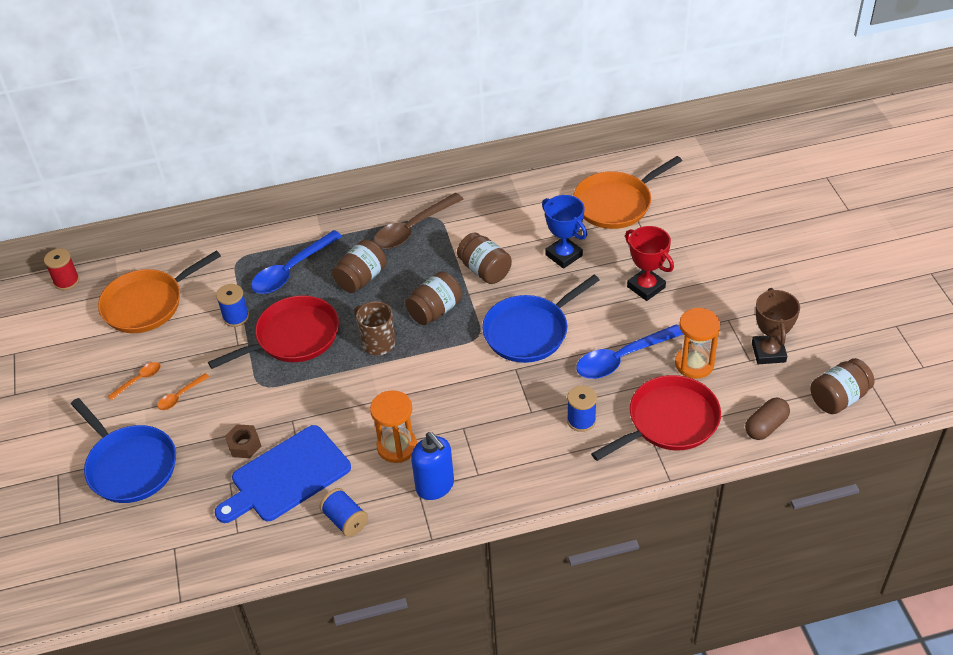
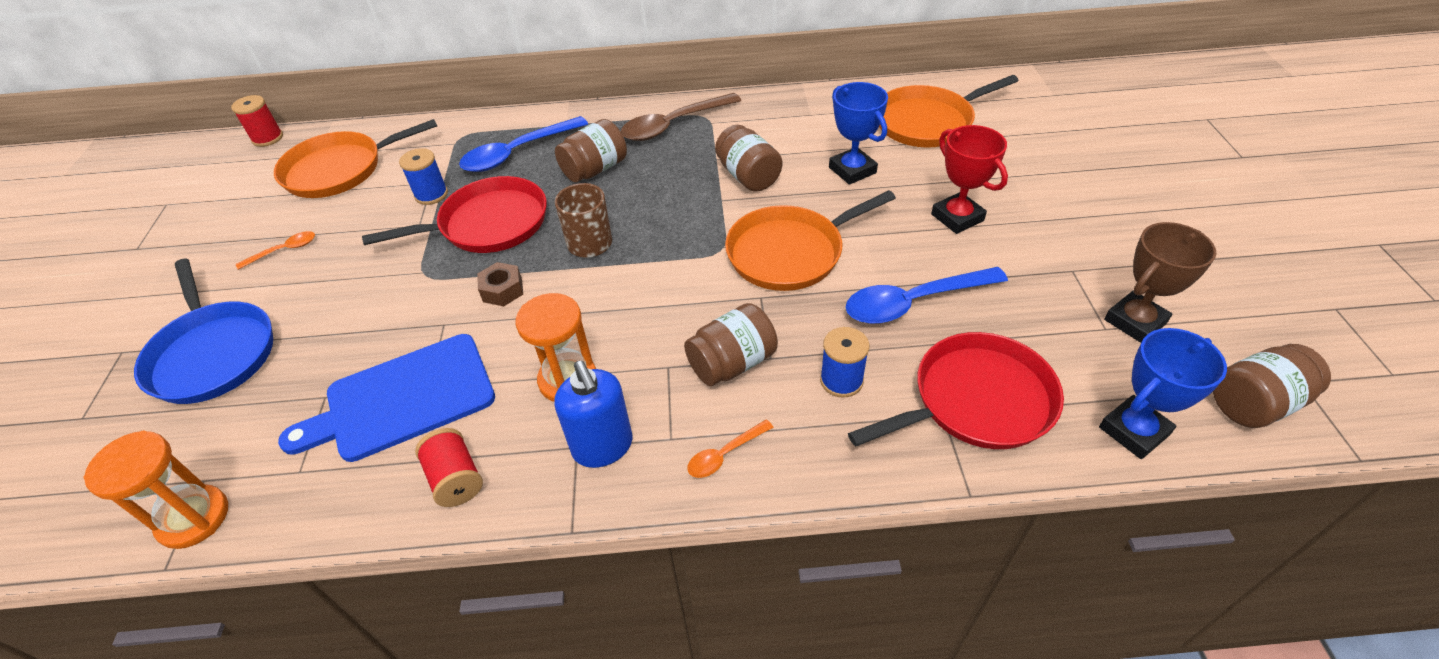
camera: 10 degrees right, 0 degrees up
orange spoon [157,373,209,410] -> orange spoon moved to [687,419,774,478]
brown nut [225,424,262,458] -> brown nut moved to [477,262,523,306]
blue spool [319,488,368,537] -> red spool [415,428,483,507]
brown jar [405,271,462,325] -> brown jar moved to [684,303,778,386]
blue pan [482,275,599,363] -> orange pan [725,190,896,291]
orange hourglass [675,308,720,379] -> orange hourglass moved to [83,430,228,549]
brown capsule [745,397,790,440] -> blue trophy [1099,328,1227,459]
brown trophy [752,288,800,364] -> brown trophy turned 45 degrees clockwise [1104,222,1216,343]

